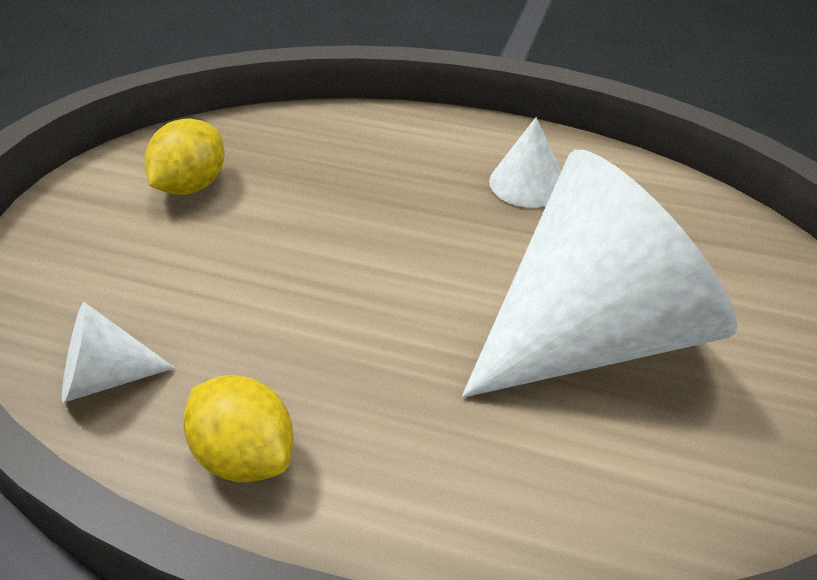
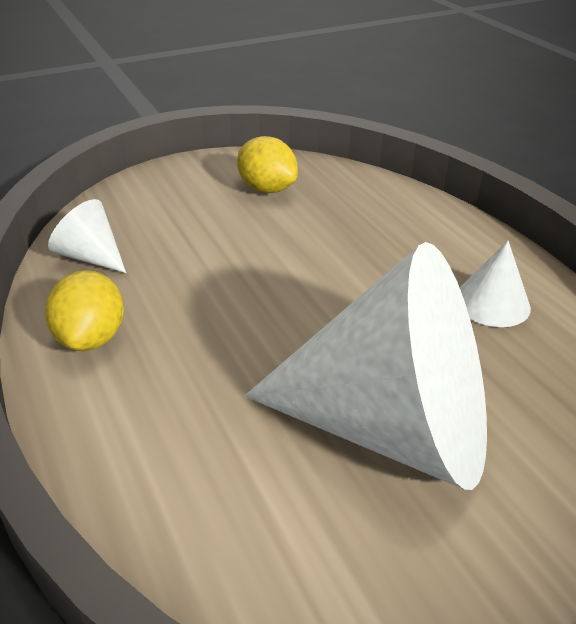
camera: 45 degrees right, 5 degrees down
yellow lemon [145,118,225,195] -> yellow lemon turned 60 degrees clockwise [237,136,298,193]

